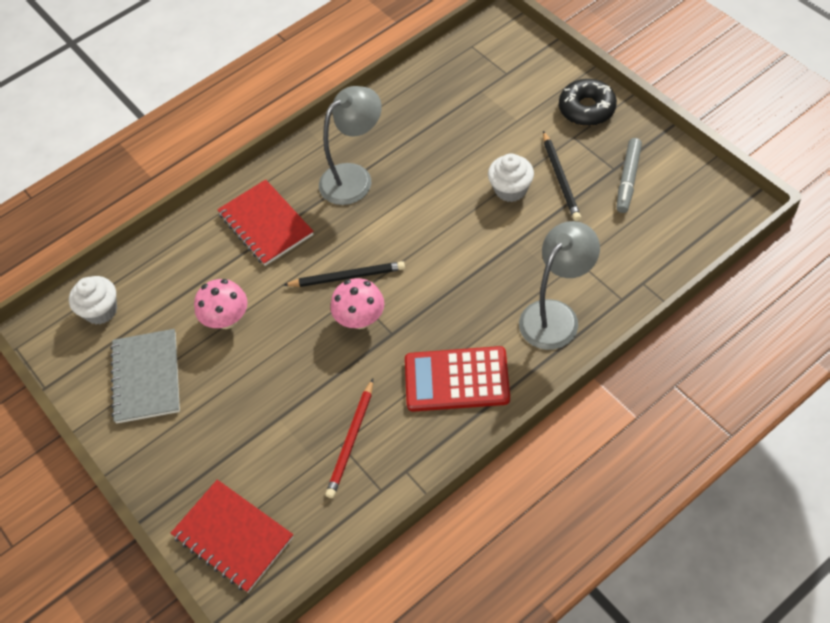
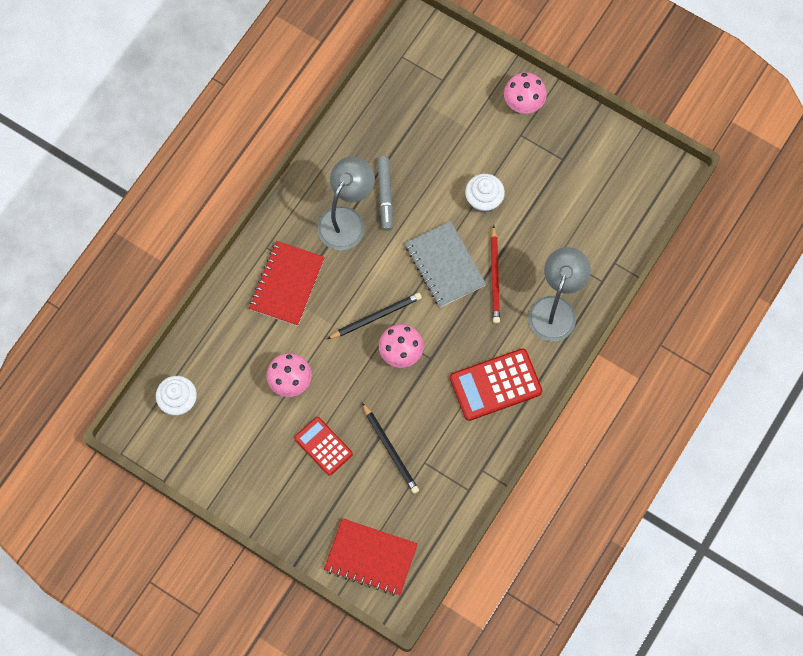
camera: 25 degrees left, 15 degrees up
grey notebook [111,329,180,424] -> grey notebook moved to [405,221,486,308]
red notebook [217,179,314,266] -> red notebook turned 75 degrees clockwise [249,241,325,326]
red pencil [325,379,373,498] -> red pencil moved to [491,225,500,324]
black pencil [543,131,581,221] -> black pencil moved to [362,402,419,494]
black donut [559,79,617,126] -> pink mushroom [504,72,547,114]
grey marker [616,138,642,213] -> grey marker moved to [377,157,393,231]
none -> red calculator [294,417,353,476]

